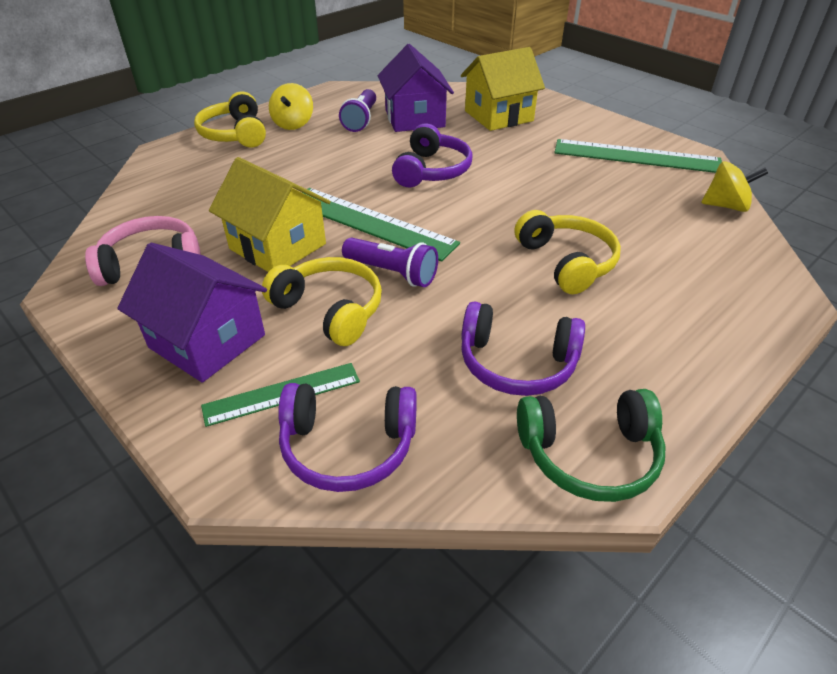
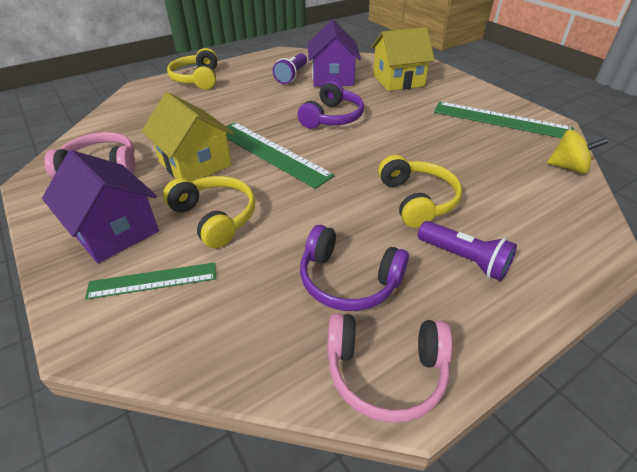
camera: 10 degrees right, 0 degrees up
yellow spinning top [269,83,313,130] -> none
purple headphones [278,383,417,492] -> none
purple flashlight [342,238,438,287] -> purple flashlight moved to [418,221,517,281]
green headphones [517,389,666,502] -> pink headphones [327,313,452,423]

